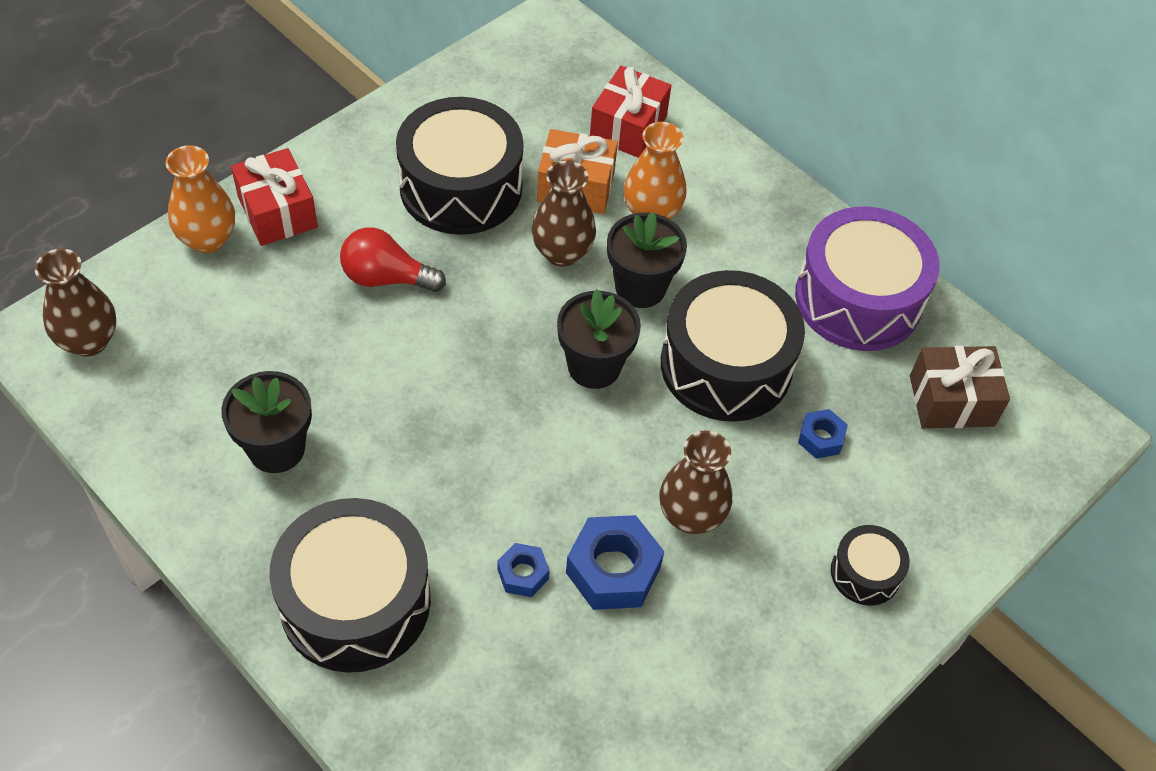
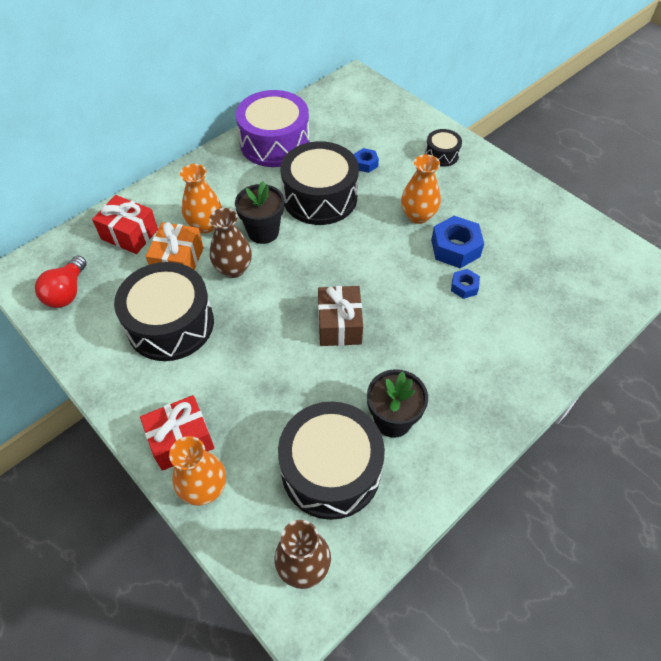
camera: 85 degrees left, 0 degrees up
black drum [269,498,431,673] -> black drum moved to [278,401,385,520]
red light bulb [340,227,446,292] -> red light bulb moved to [35,256,87,308]
black flower pot [557,289,641,389] -> none
brown vase [660,431,732,534] -> orange vase [401,154,441,224]
brown gift [910,346,1010,428] -> brown gift moved to [318,286,363,346]

